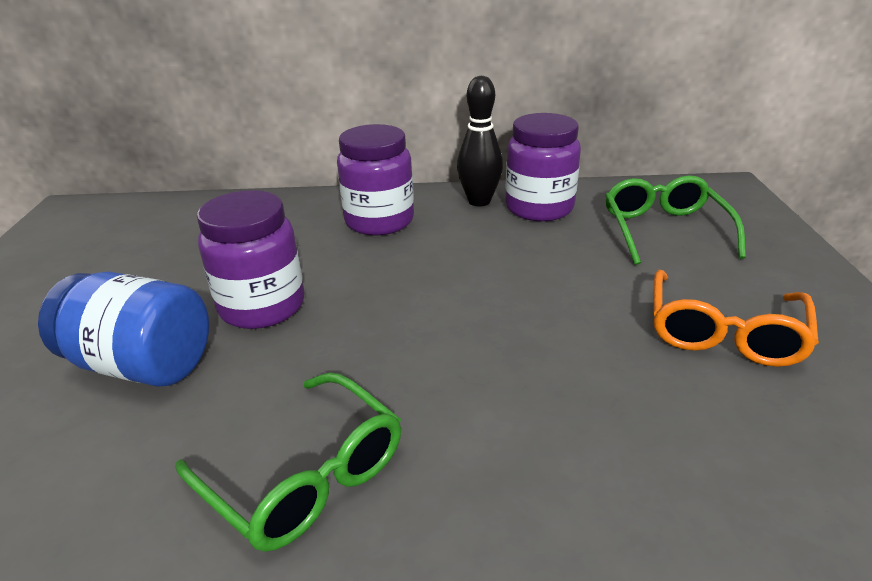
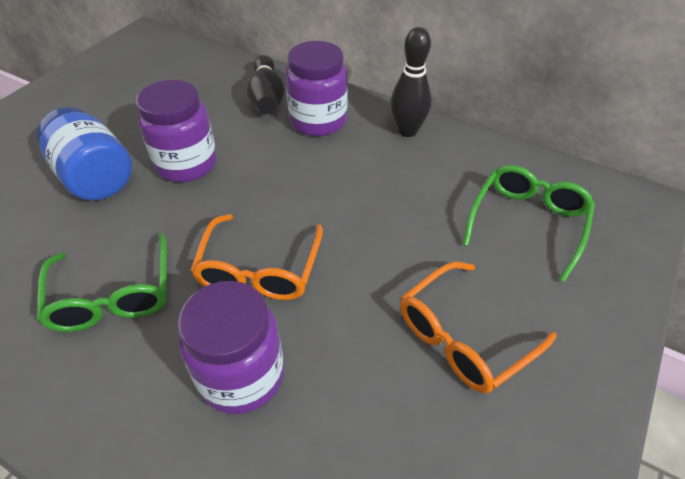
camera: 30 degrees right, 15 degrees up
purple jar [506,113,581,221] -> purple jar moved to [178,281,284,414]
none -> orange glasses [191,214,323,300]
none -> black bowling pin [246,55,285,114]

